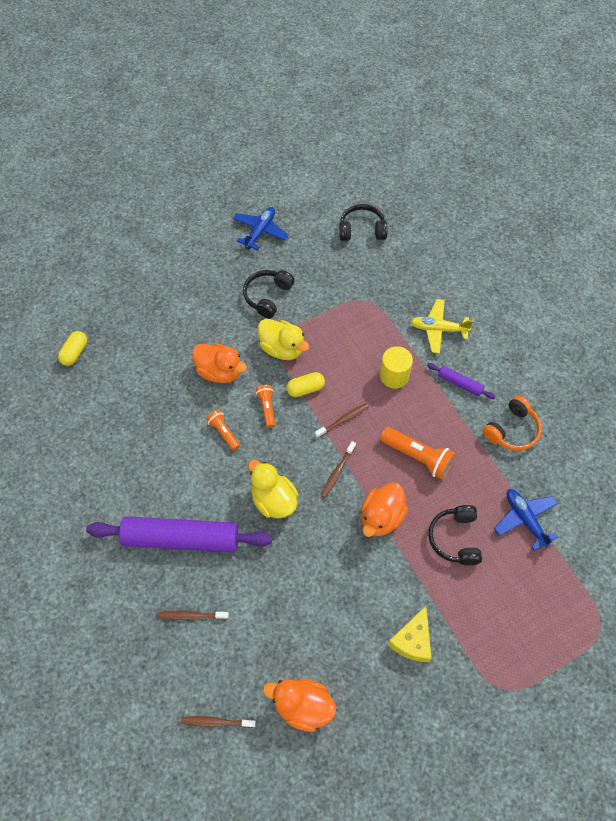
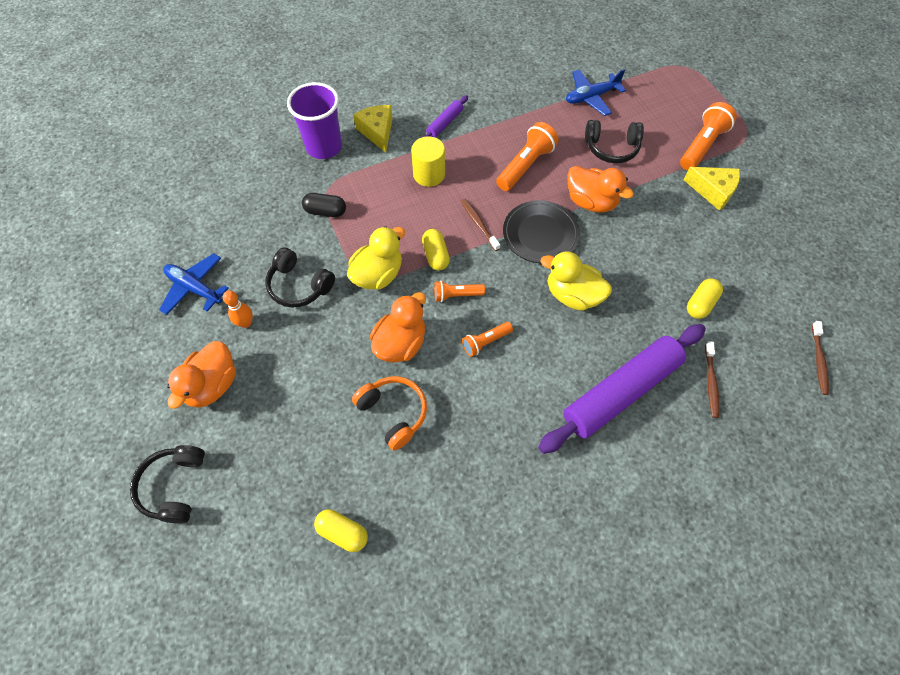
camera: 85 degrees left, 0 degrees up
purple rolling pin [86,516,272,552] -> purple rolling pin turned 45 degrees clockwise [538,324,706,454]
yellow duck [248,460,299,518] -> yellow duck turned 60 degrees clockwise [541,251,612,311]
orange duck [263,678,336,732] -> orange duck moved to [167,341,236,409]
brown toothbrush [321,441,356,498] -> black plate [503,200,580,263]
black headphones [339,204,388,241] -> black headphones moved to [130,445,205,524]
yellow plane [410,299,473,354] -> yellow cheese [353,105,393,153]
orange headphones [483,396,542,451] -> orange headphones moved to [352,376,427,451]
none -> orange bowling pin [223,290,253,328]
none -> purple cup [287,82,342,159]
none -> black capsule [302,193,346,217]
none -> orange flashlight [680,102,737,170]
none -> yellow capsule [687,279,723,319]

